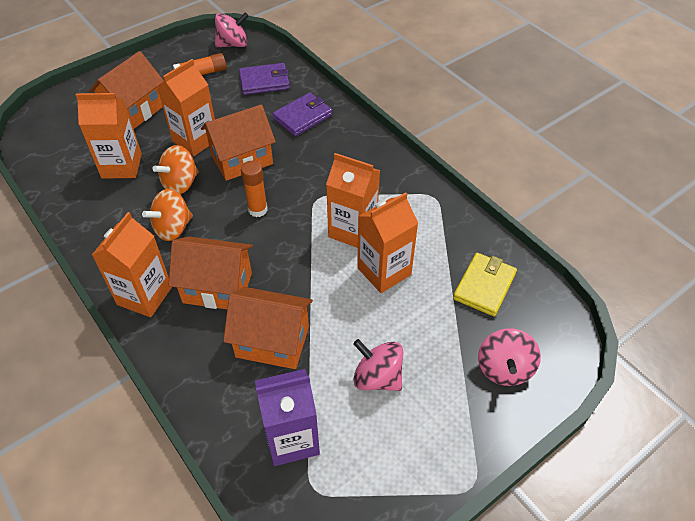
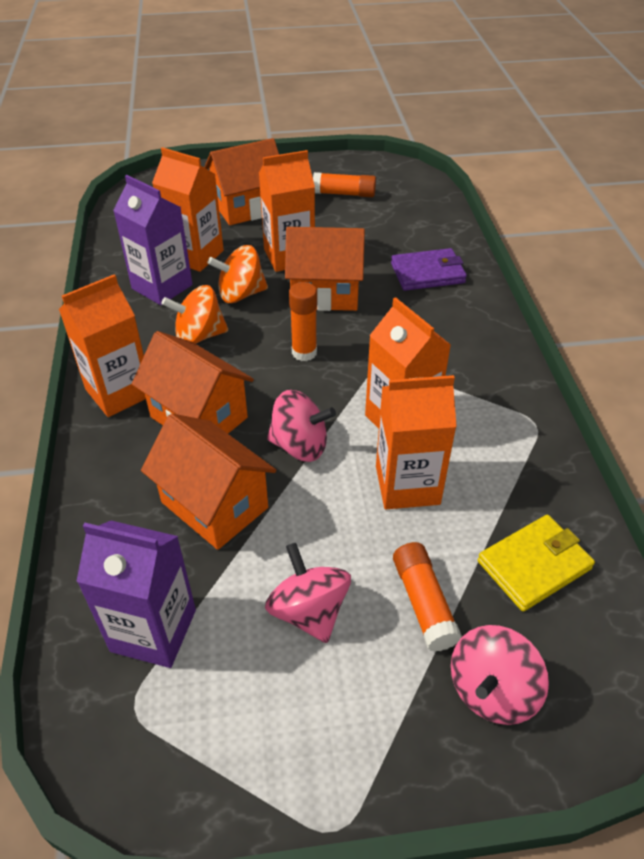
camera: 30 degrees right, 5 degrees down
pink spinning top [215,12,248,47] -> pink spinning top moved to [267,390,336,462]
purple wallet [239,63,290,95] -> none
none -> purple carton [113,175,193,305]
none -> orange glue stick [393,542,462,652]

